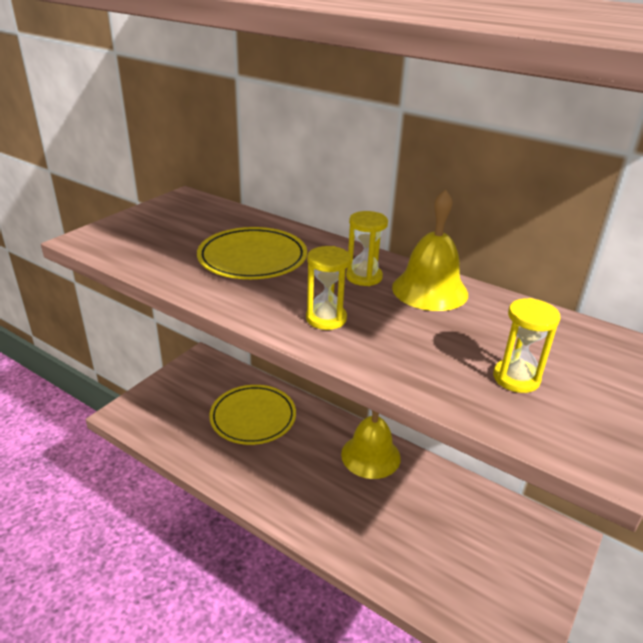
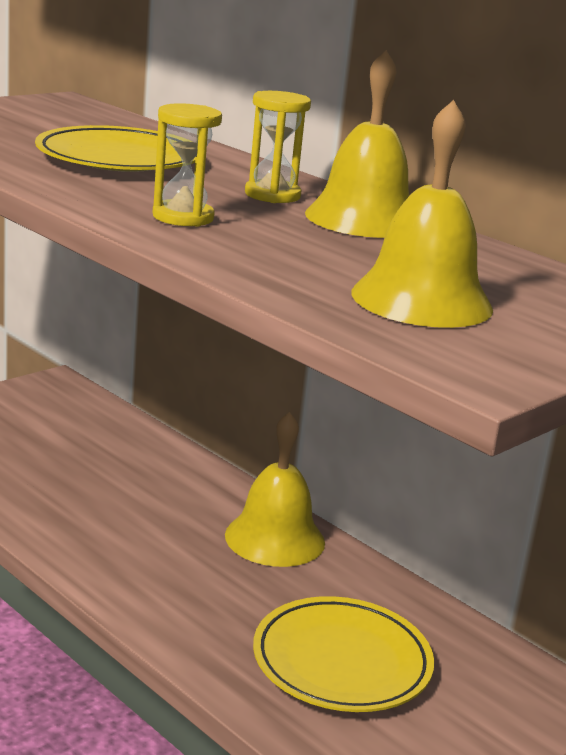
camera: 10 degrees right, 10 degrees down
yellow plate [209,385,296,445] -> yellow plate moved to [253,596,434,712]
yellow hourglass [493,298,561,393] -> yellow bell [351,100,493,328]

